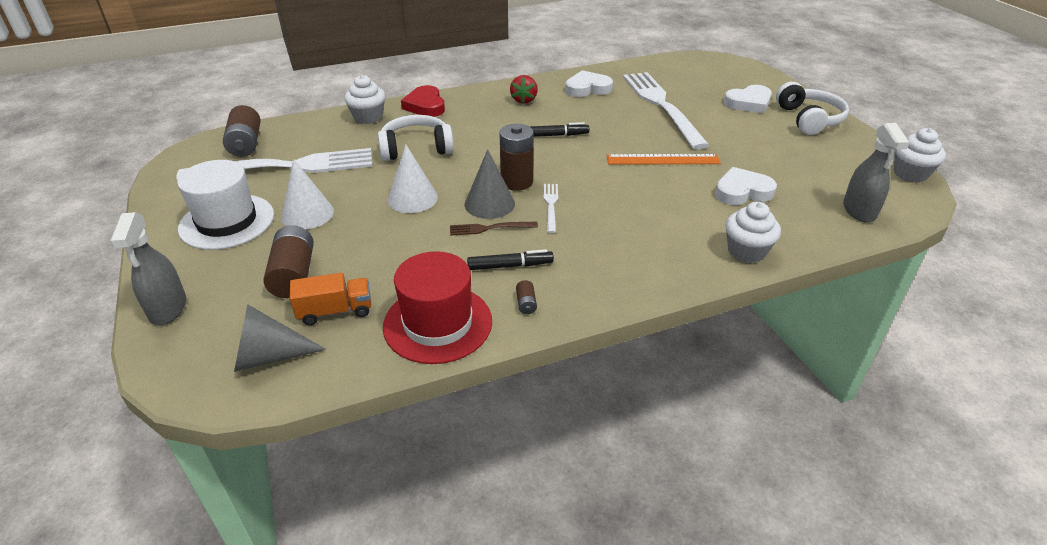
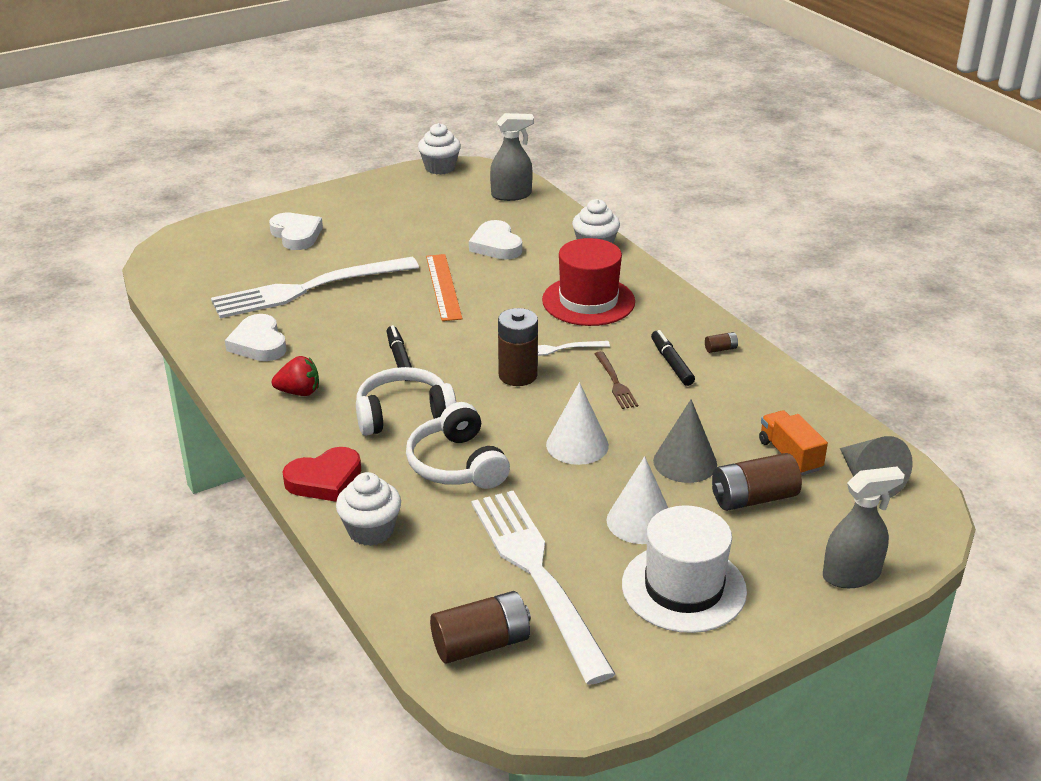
camera: 100 degrees left, 5 degrees down
red hat [383,251,492,364] -> red hat moved to [542,238,635,326]
grey cone [465,149,515,219] -> grey cone moved to [653,399,717,483]
white headphones [776,82,849,135] -> white headphones moved to [356,367,456,436]

